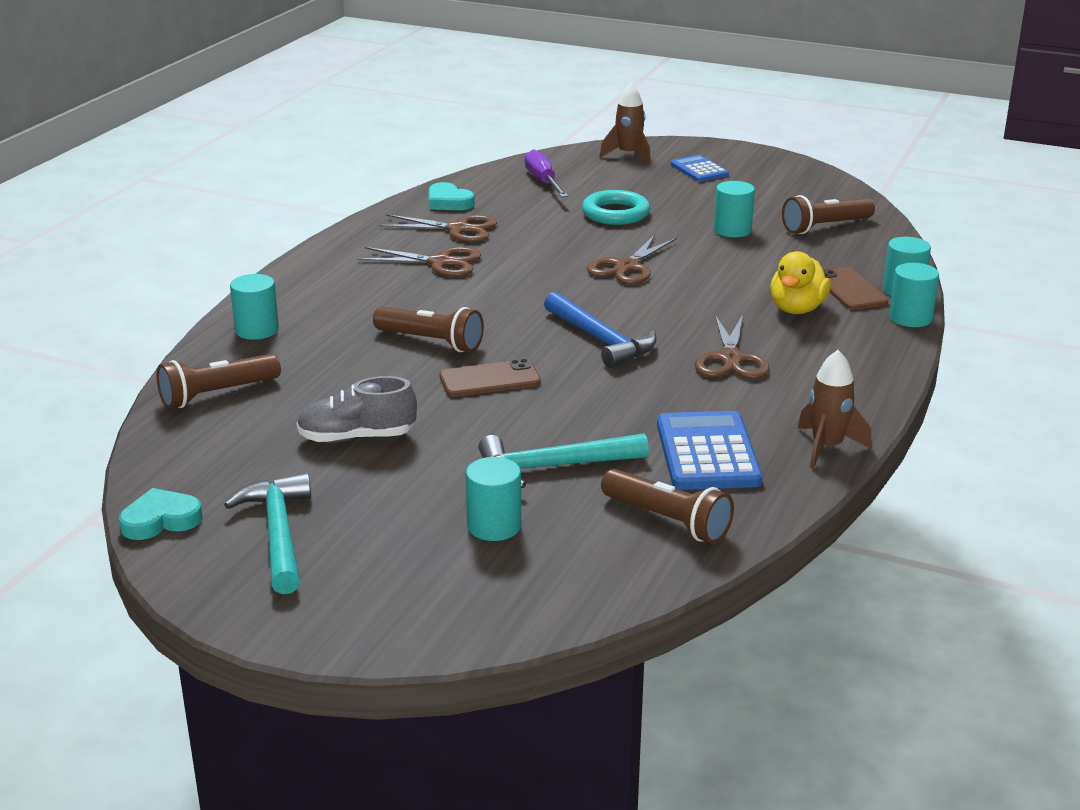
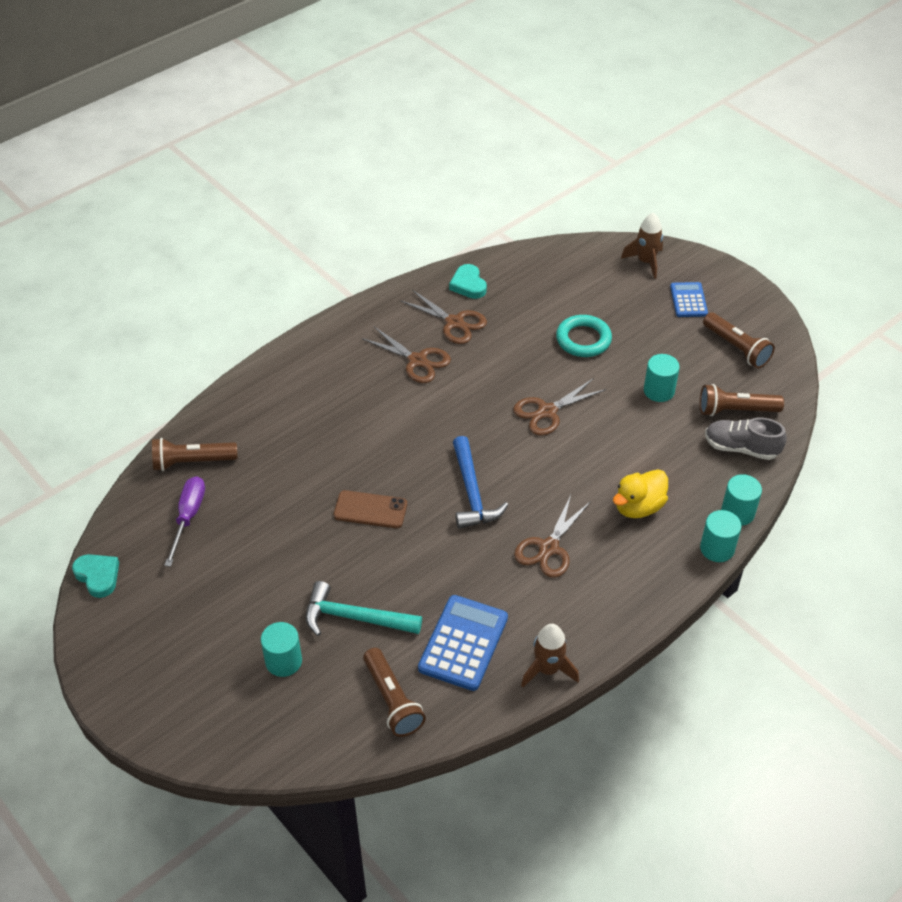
camera: 25 degrees right, 20 degrees up
turquoise heart [119,488,202,540] -> turquoise heart turned 45 degrees clockwise [72,554,119,598]
turquoise hammer [224,473,311,594] -> none
turquoise cylinder [230,274,279,340] -> none
grey shoe [296,376,417,443] -> grey shoe moved to [705,418,787,460]
brown flashlight [373,307,484,352] -> brown flashlight moved to [703,312,775,368]
purple screwdriver [525,149,568,197] -> purple screwdriver moved to [164,476,205,567]
brown phone [823,267,888,310] -> none

